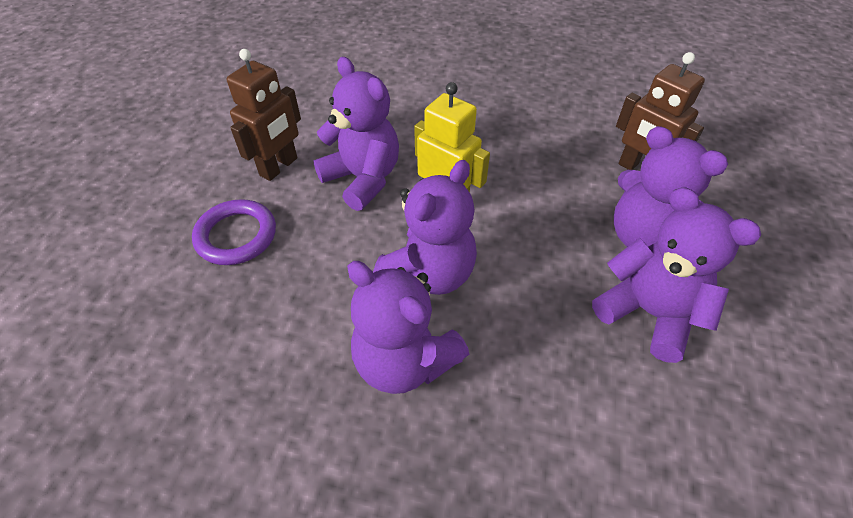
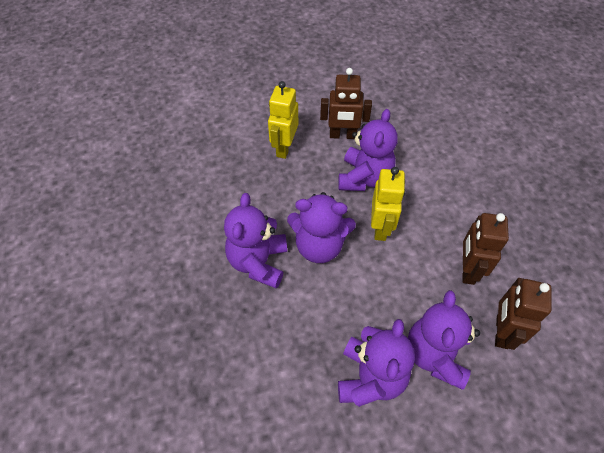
camera: 60 degrees right, 5 degrees up
purple ring [192,199,276,265] -> yellow robot [268,81,298,159]
none -> brown robot [463,213,509,285]

